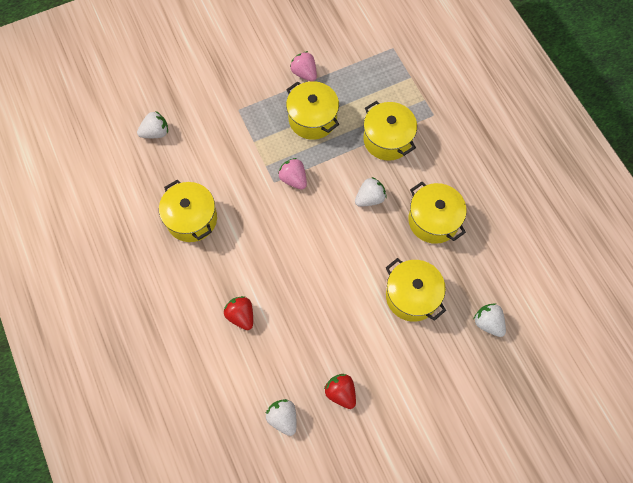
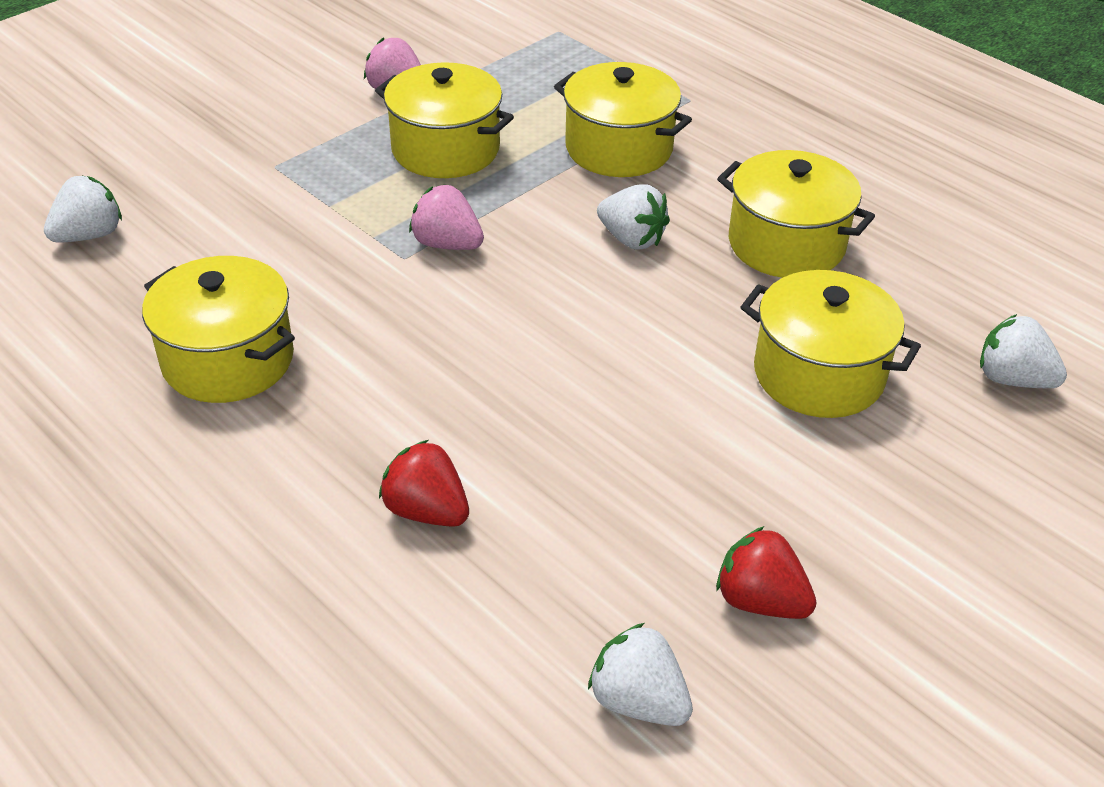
camera: 20 degrees left, 25 degrees down
white strawberry [355,177,387,207] -> white strawberry turned 90 degrees clockwise [597,184,670,250]

